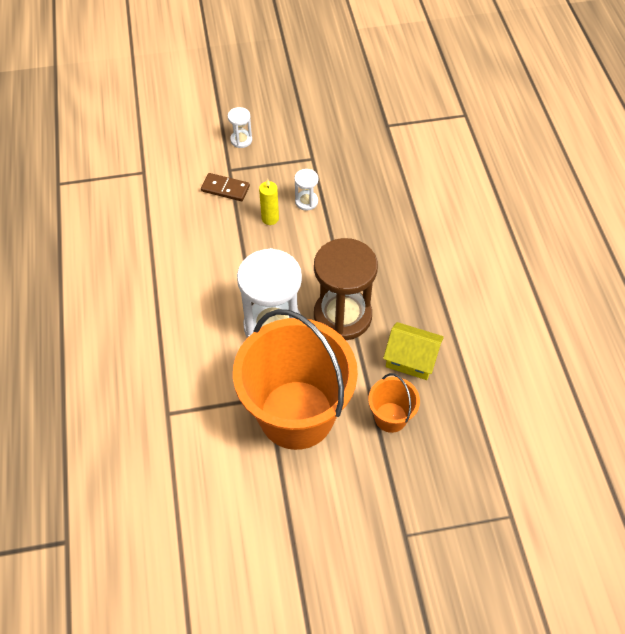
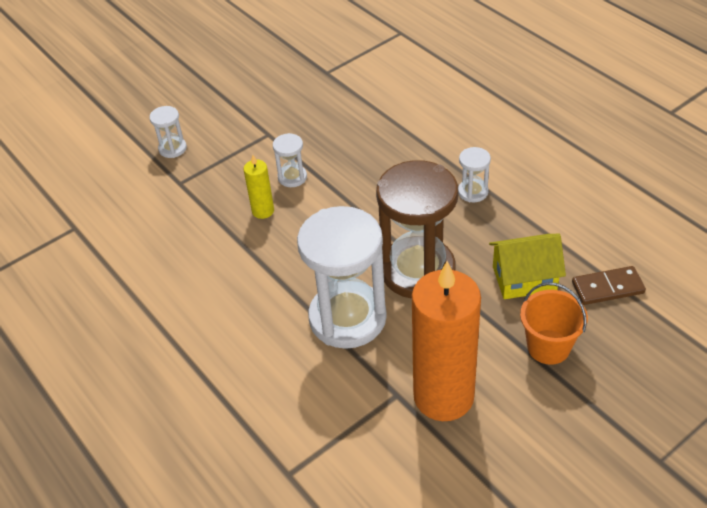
camera: 25 degrees left, 10 degrees down
brown domino [201,173,250,201] -> brown domino moved to [572,266,646,305]
orange bucket [233,309,358,450] -> orange candle [412,261,481,421]
none -> white hourglass [458,147,491,202]

